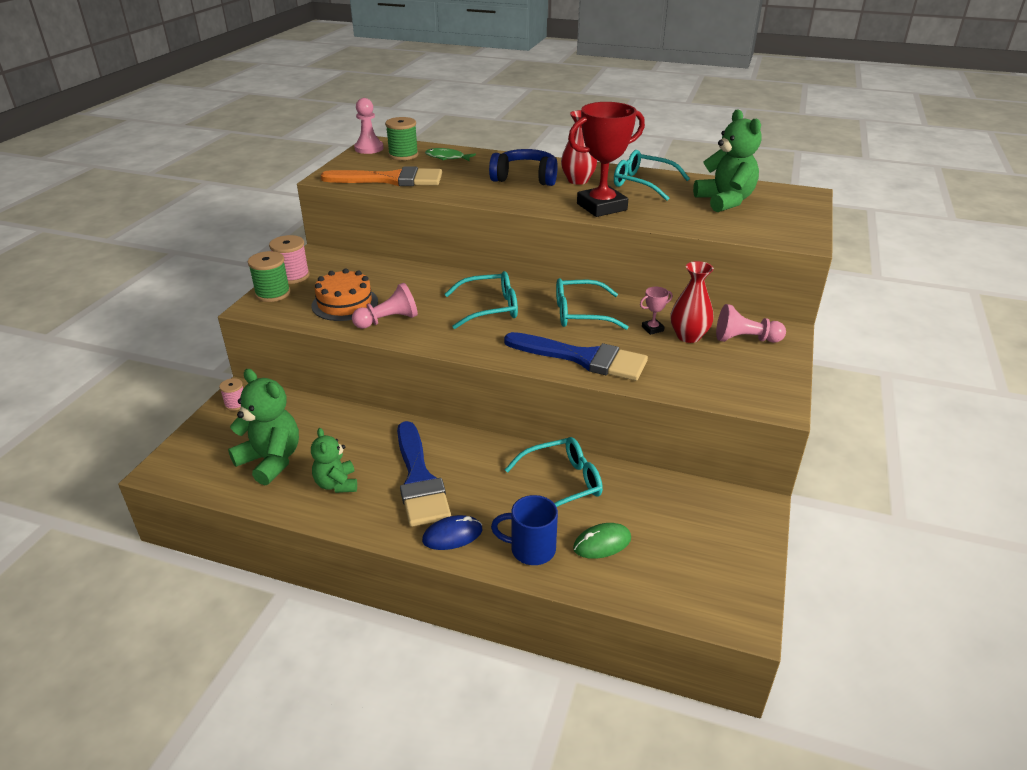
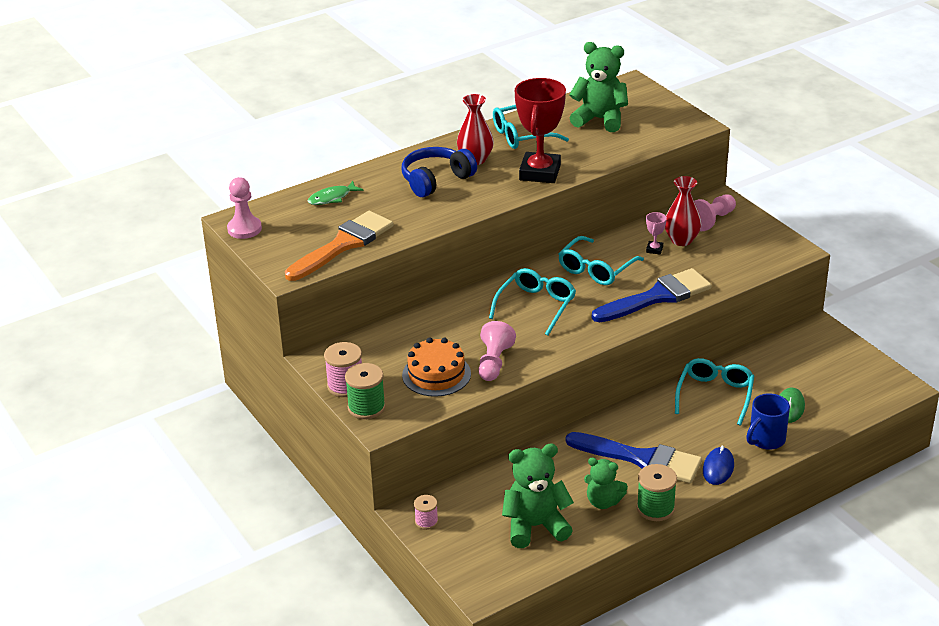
camera: 50 degrees left, 0 degrees up
green spool [385,117,419,160] -> green spool moved to [637,464,677,521]

